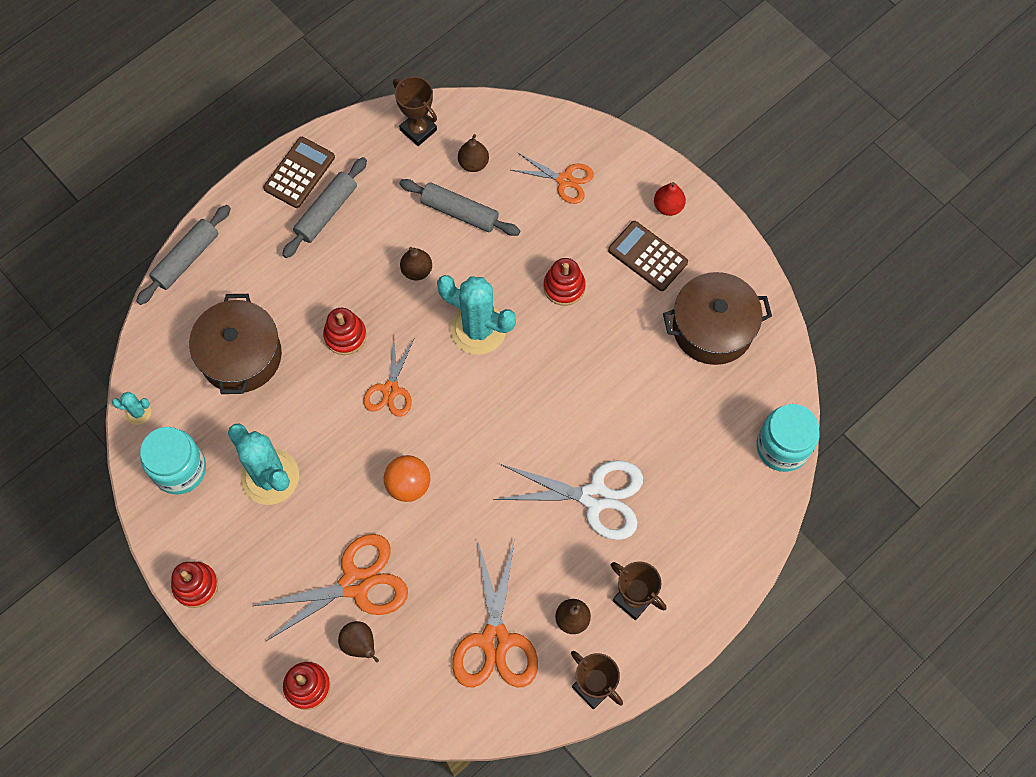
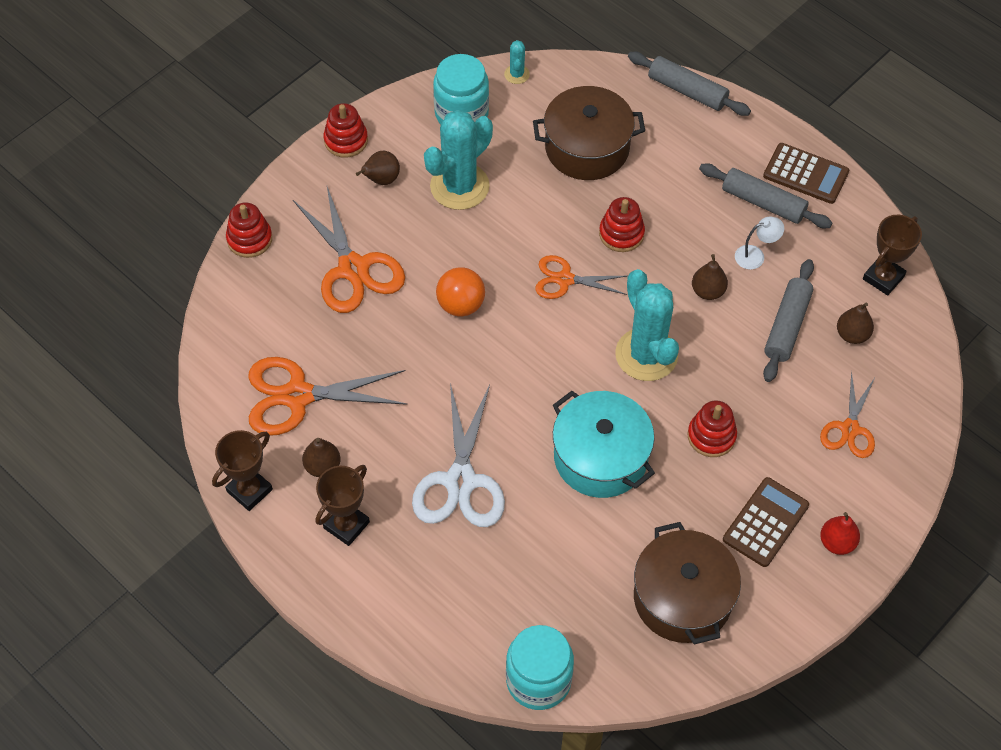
camera: 85 degrees right, 10 degrees down
brown pear [338,621,379,663] -> brown pear moved to [356,151,400,185]
turquoise cactus [437,275,516,355] -> turquoise cactus turned 45 degrees counterclockwise [615,269,679,381]
none -> turquoise pot [553,391,655,498]
none -> white lamp [735,217,784,270]

